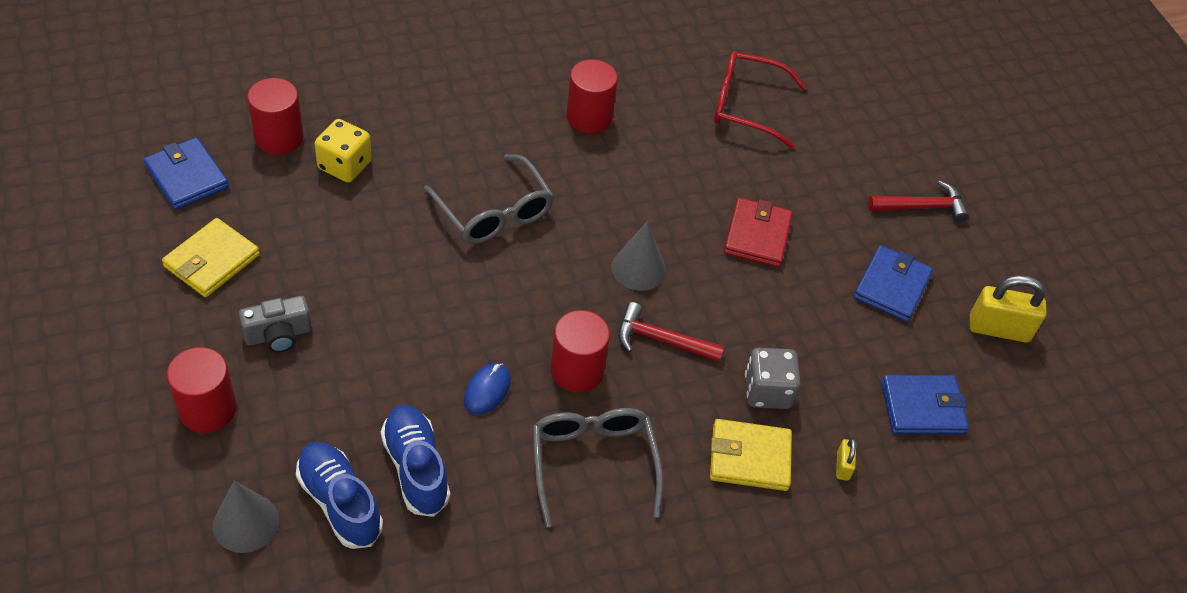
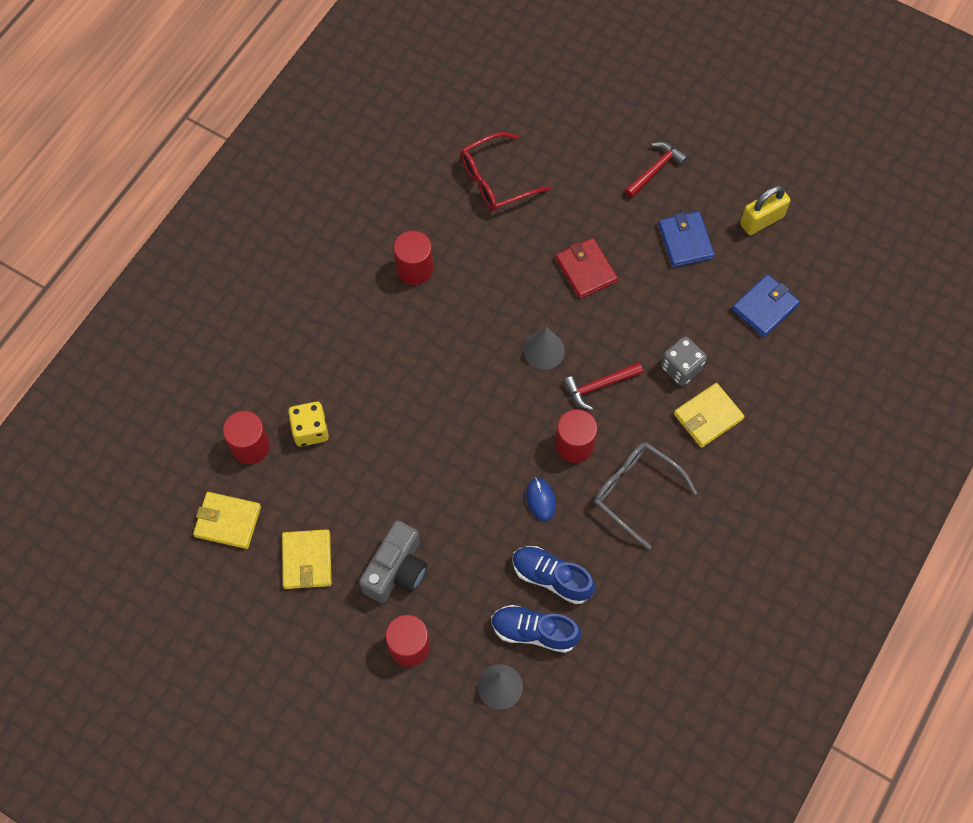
camera: 35 degrees left, 15 degrees up
blue wallet [144,137,229,210] -> yellow wallet [193,492,261,549]
grey camera [239,296,312,353] -> grey camera [359,520,427,603], size x1.52
grey glasses [424,154,554,244] -> none
yellow padlock [836,438,856,481] -> none

